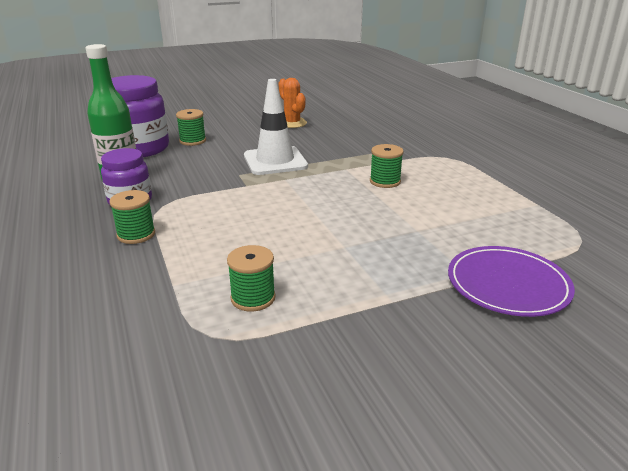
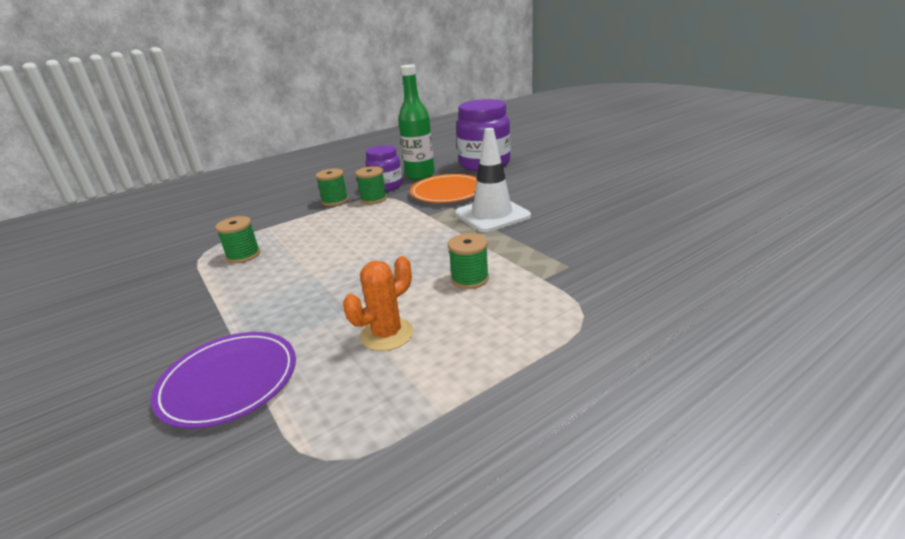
camera: 80 degrees right, 0 degrees up
green spool [176,109,206,146] -> green spool moved to [355,166,387,204]
orange cactus [279,78,307,128] -> orange cactus moved to [343,256,413,351]
none -> orange plate [410,174,477,203]

